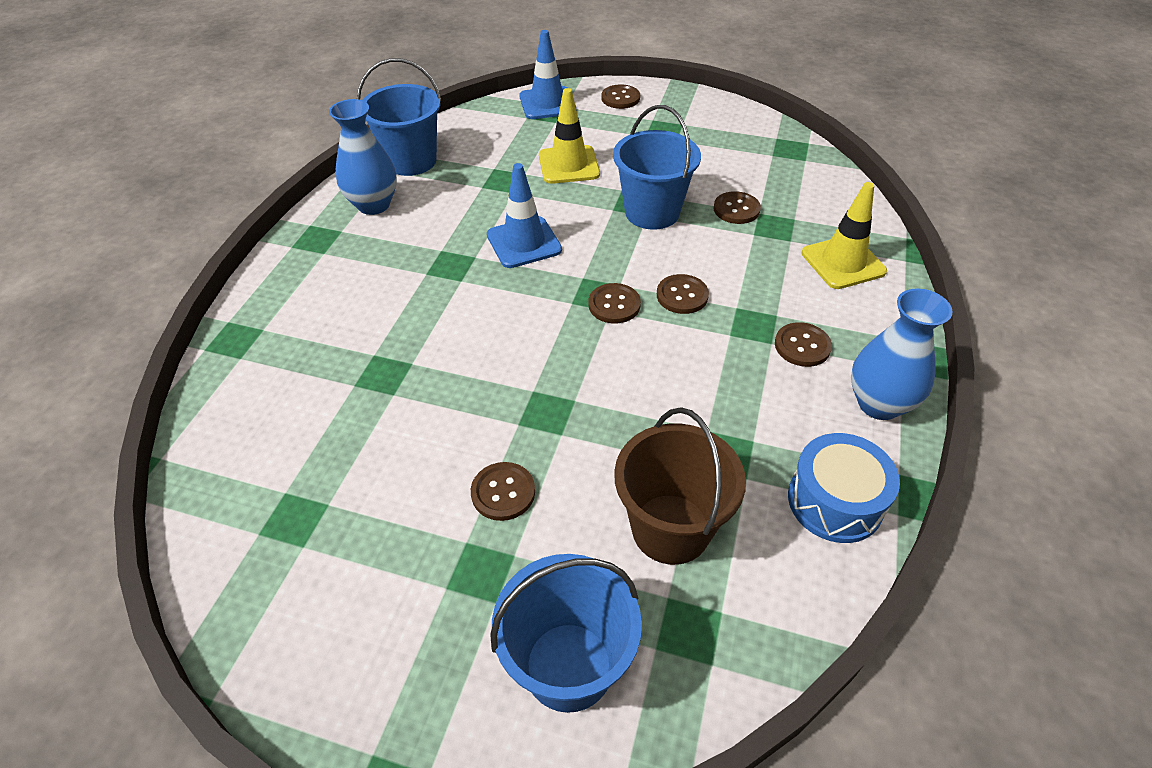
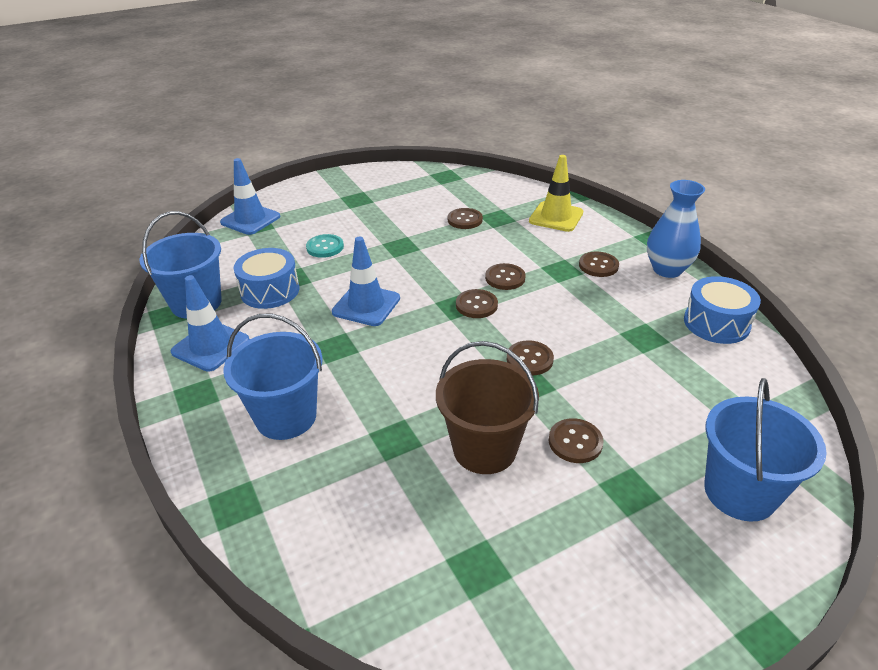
camera: 45 degrees left, 10 degrees down
blue vase [329,99,397,215] -> blue traffic cone [170,275,250,372]
yellow traffic cone [539,88,600,184] -> turquoise button [306,234,344,258]
brown button [602,85,640,109] -> brown button moved to [507,340,554,375]
blue bucket [613,105,701,230] -> blue bucket moved to [223,313,323,440]
brown bucket [614,408,746,565] -> brown bucket moved to [436,341,539,474]
none -> blue drum [234,248,299,309]

